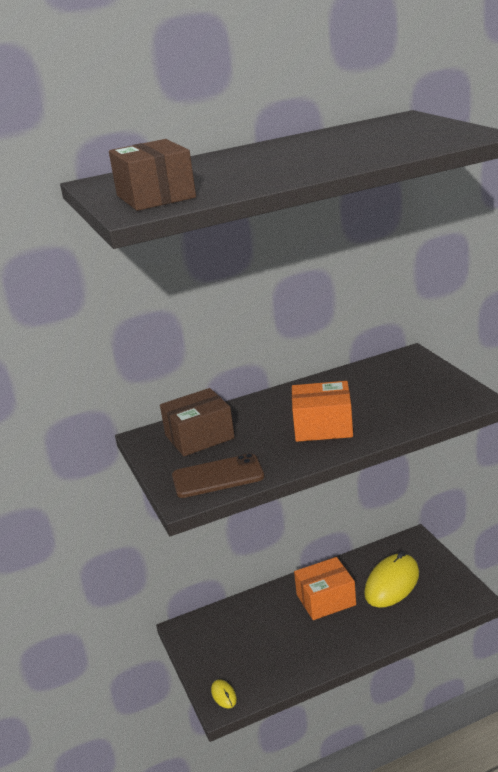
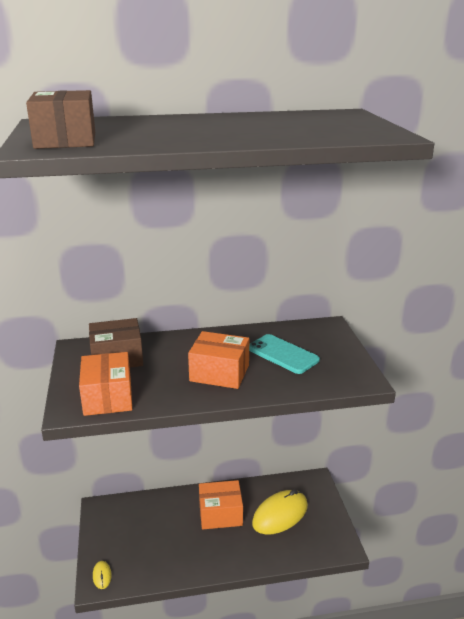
camera: 10 degrees right, 0 degrees up
brown phone [172,453,264,498] -> orange box [79,352,132,416]
none -> turquoise phone [249,334,320,374]

